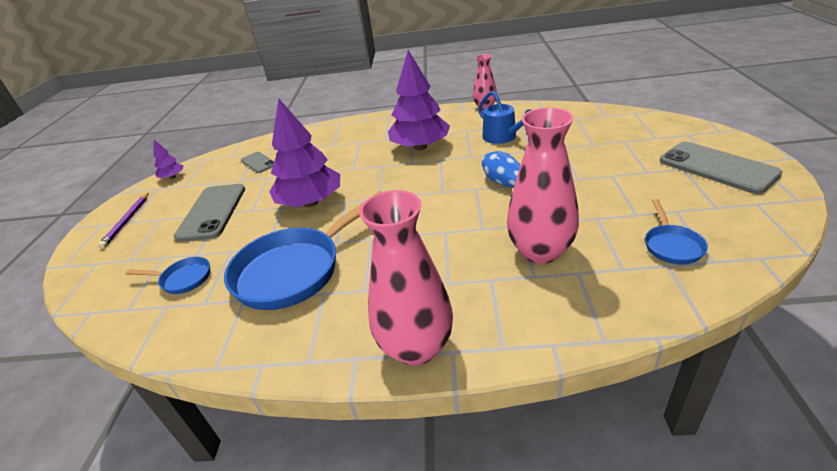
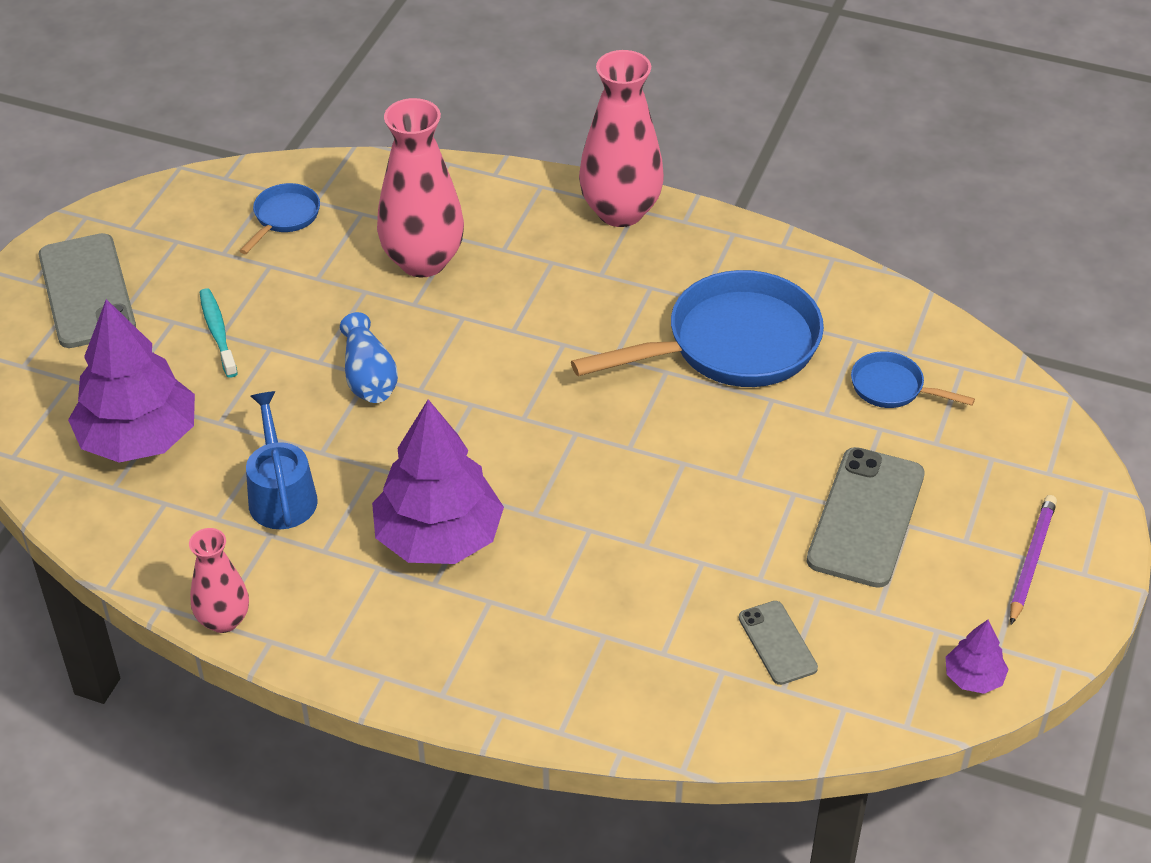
camera: 165 degrees left, 10 degrees up
purple tree [269,99,340,207] -> purple tree moved to [68,299,195,463]
none -> turquoise toothbrush [199,288,238,378]

